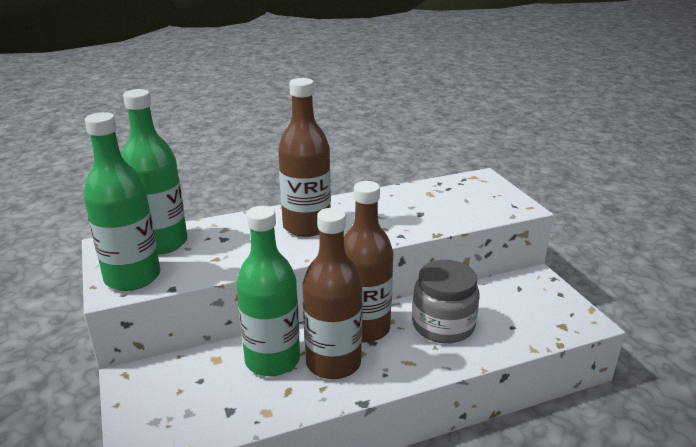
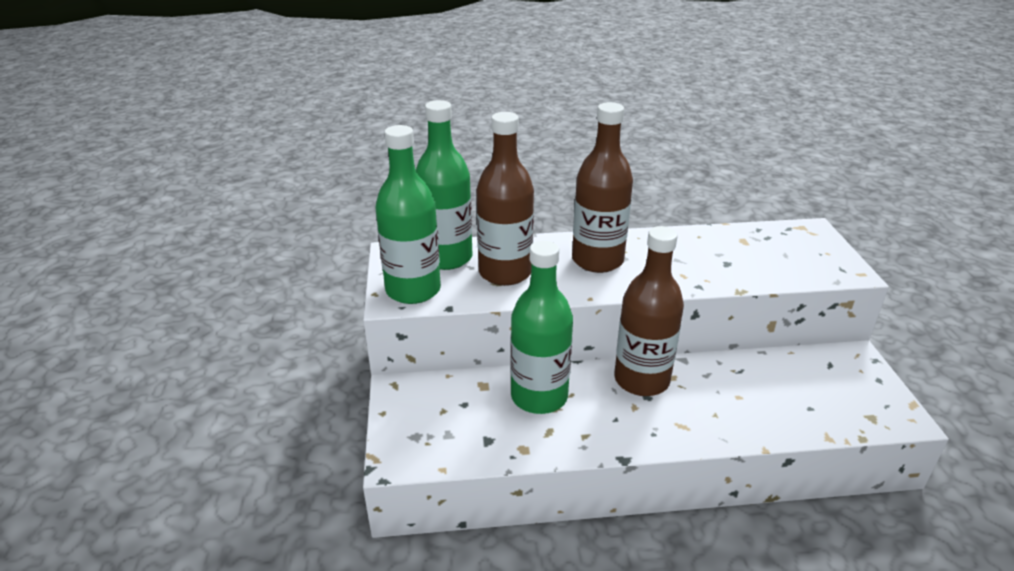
camera: 15 degrees right, 5 degrees up
brown bottle [302,208,363,379] -> brown bottle moved to [476,112,534,286]
grey jar [412,260,480,344] -> none

